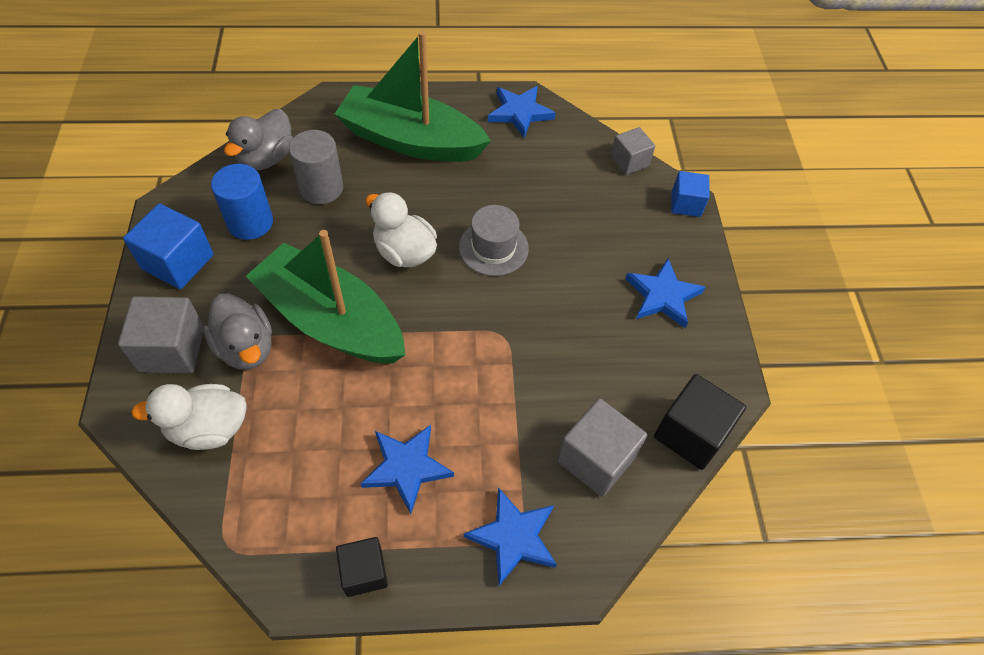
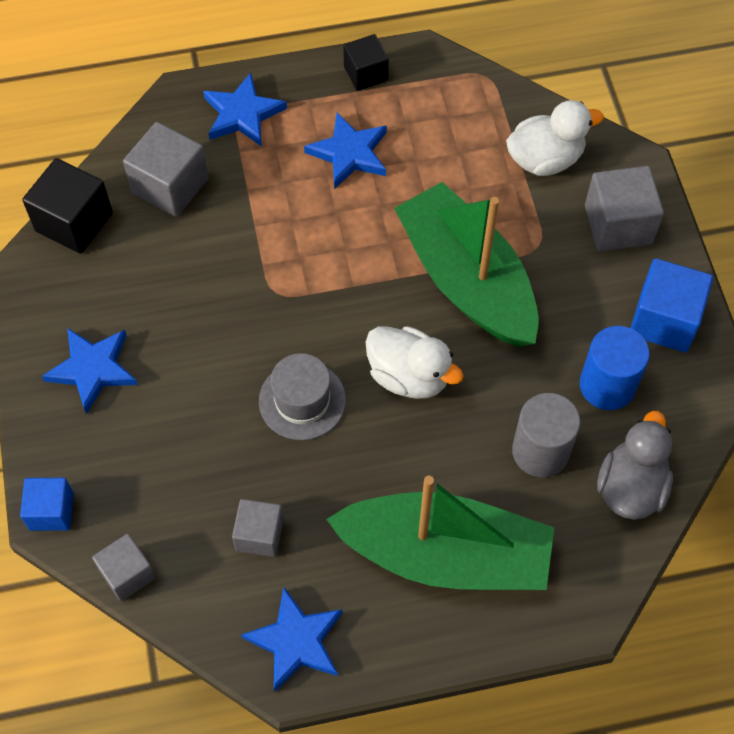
camera: 175 degrees right, 5 degrees up
grey duck [203,293,272,370] -> none
green boat [246,230,406,363] -> green boat turned 150 degrees counterclockwise [394,182,539,347]
none -> grey cube [232,499,284,557]

